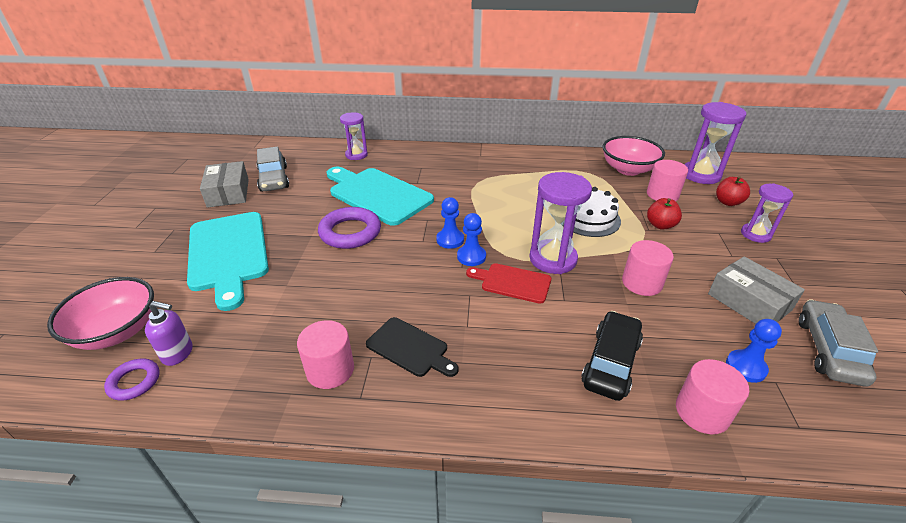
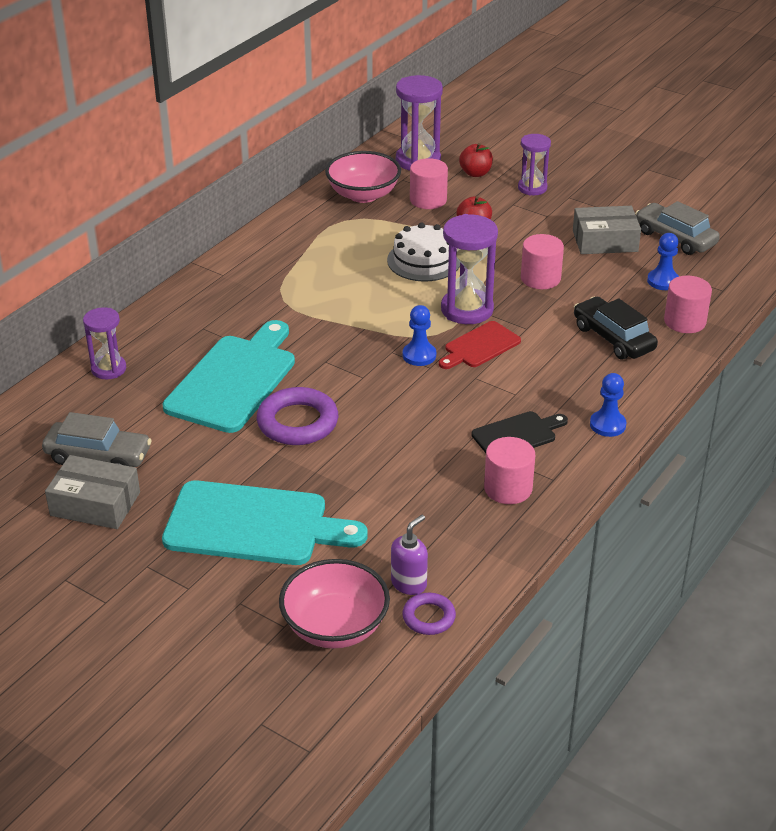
camera: 60 degrees left, 0 degrees up
turquoise cutting board [327,167,434,226] -> turquoise cutting board turned 135 degrees clockwise [163,320,295,433]
blue pawn [436,197,464,249] -> blue pawn moved to [590,373,626,437]

